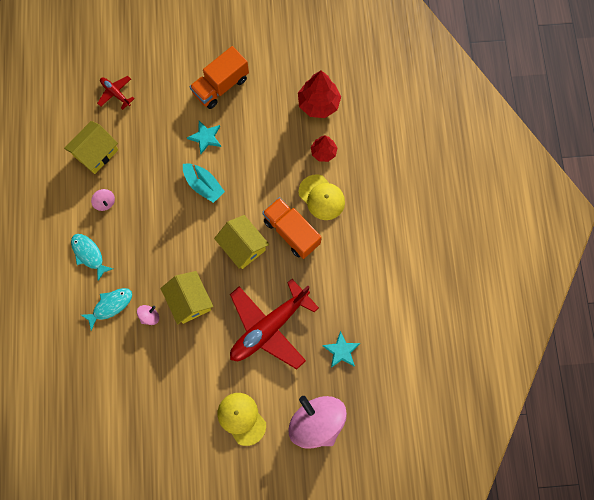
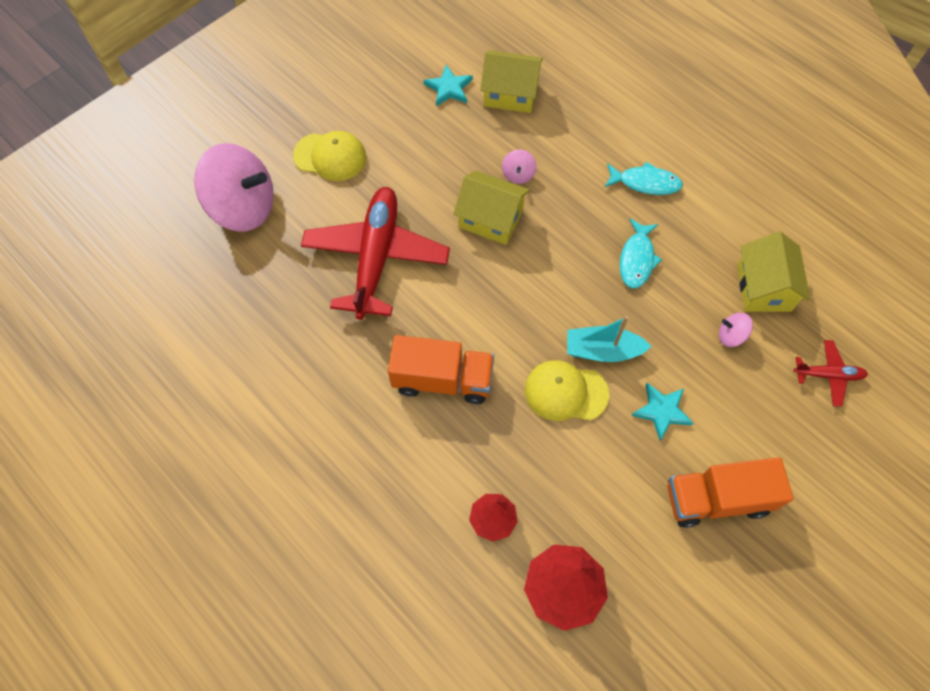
camera: 140 degrees right, 10 degrees down
turquoise fish [81,288,132,331] -> turquoise fish moved to [620,219,662,288]
pink spinning top [91,189,115,211] -> pink spinning top moved to [719,313,753,347]
orange truck [190,46,249,109] -> orange truck turned 105 degrees counterclockwise [667,457,793,528]
yellow house [214,215,269,269] -> yellow house moved to [480,51,543,113]
yellow cap [298,174,345,220] -> yellow cap moved to [525,360,609,421]
turquoise star [322,331,360,368] -> turquoise star moved to [423,65,473,106]

